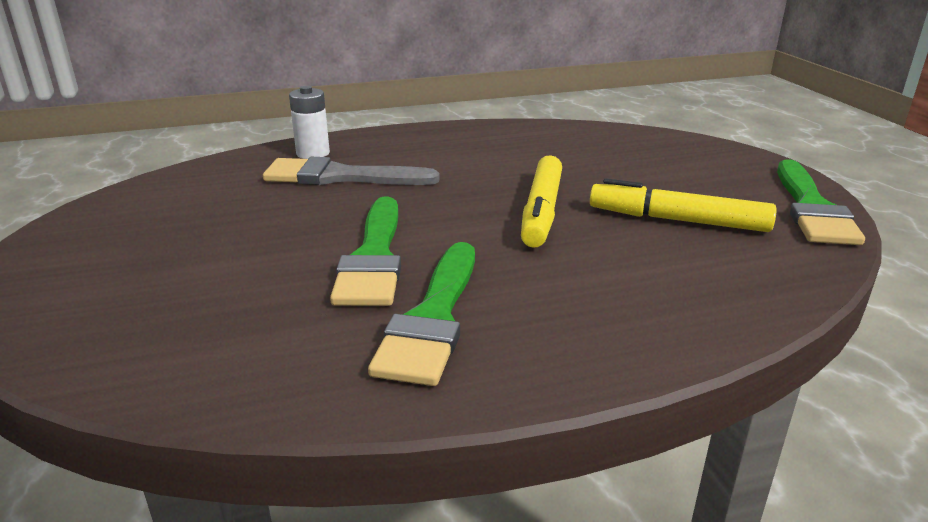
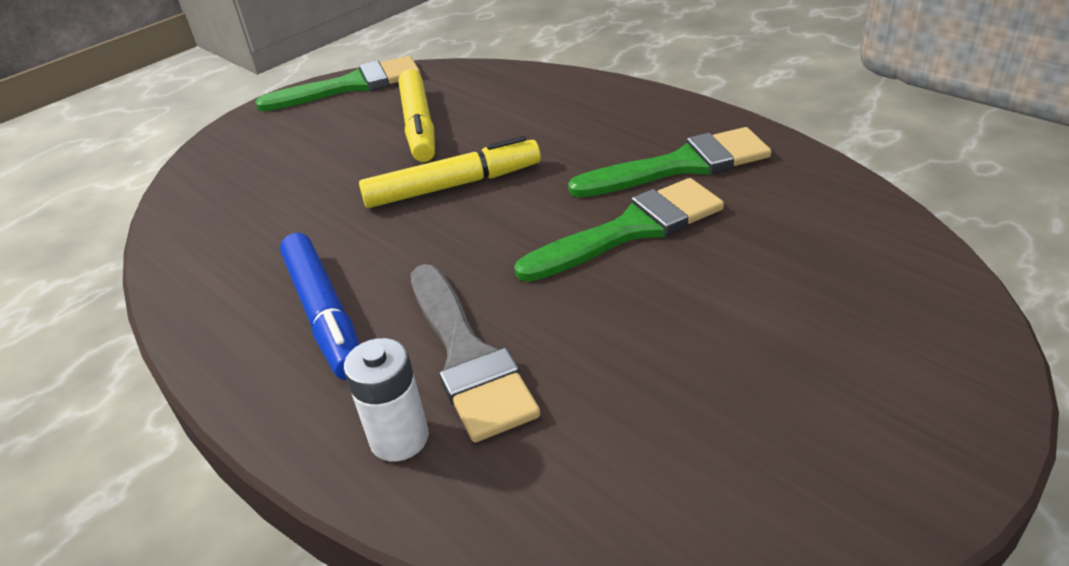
camera: 115 degrees left, 10 degrees up
none -> blue marker [280,233,359,380]

